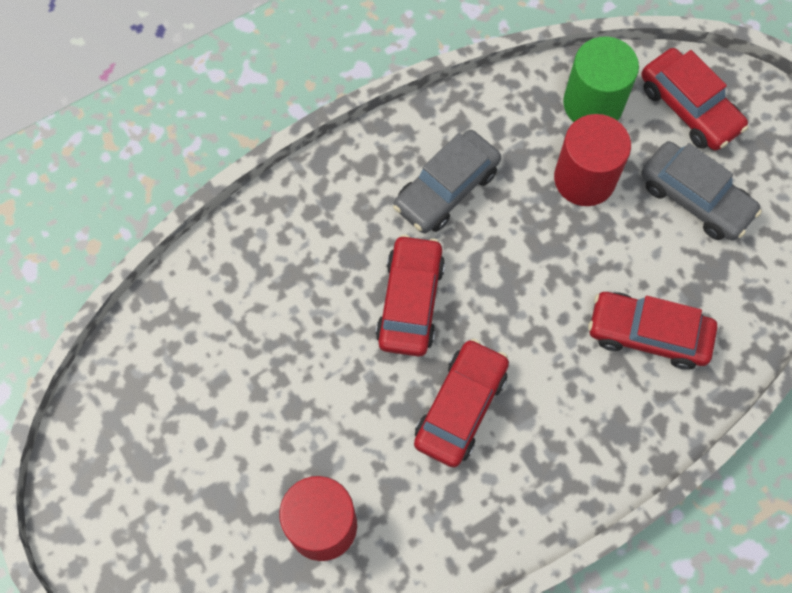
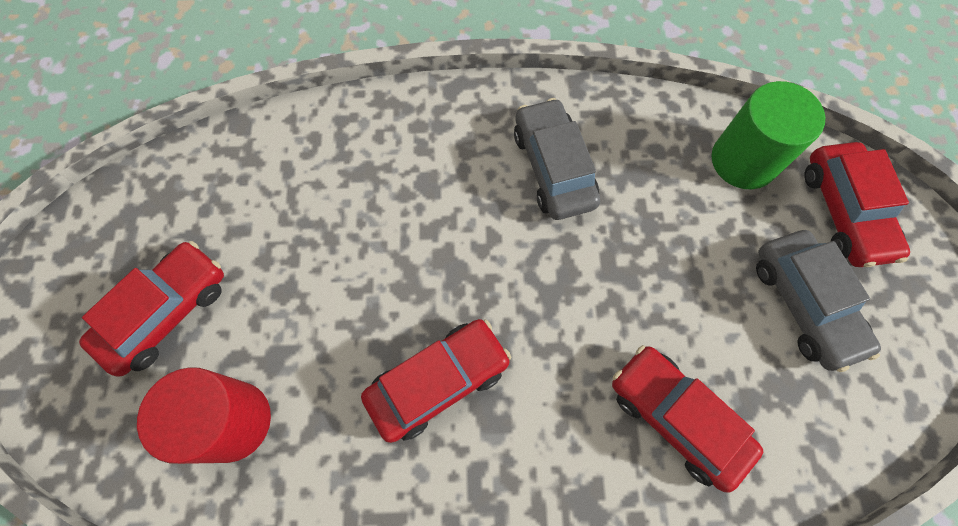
camera: 30 degrees right, 0 degrees up
red car [376,234,445,356] -> red car moved to [79,241,224,377]
grey car [393,130,501,233] -> grey car turned 90 degrees clockwise [514,98,600,220]
red cylinder [554,114,631,206] -> none

